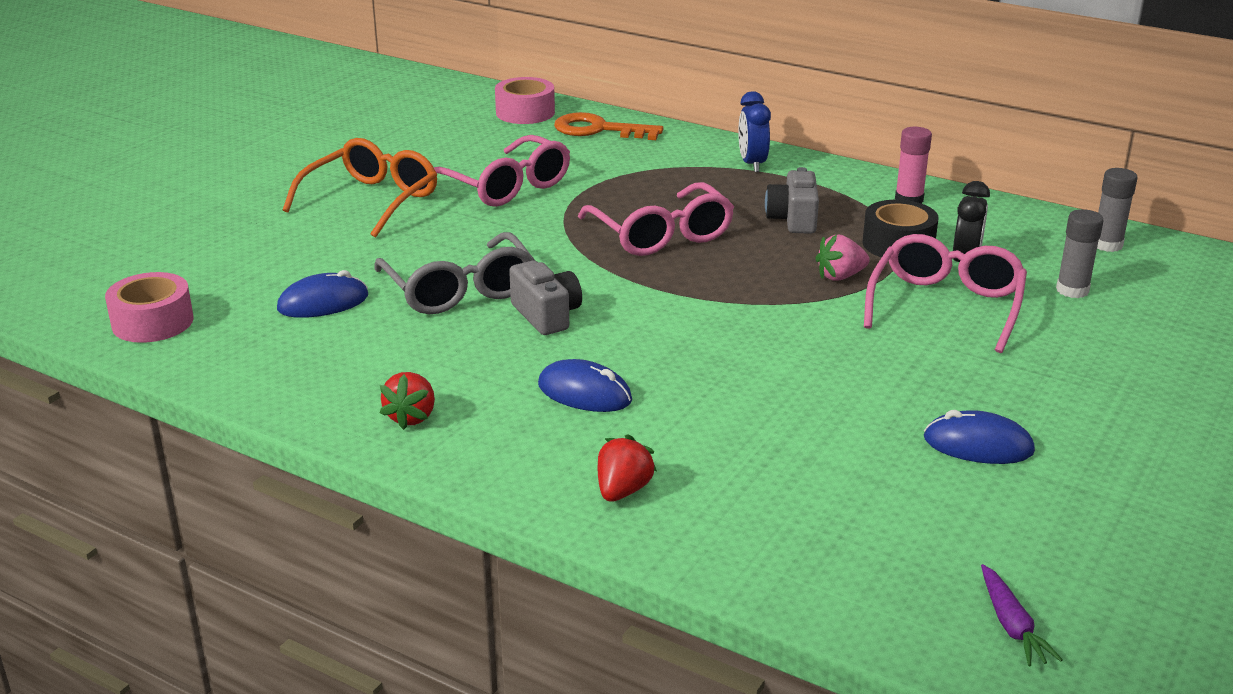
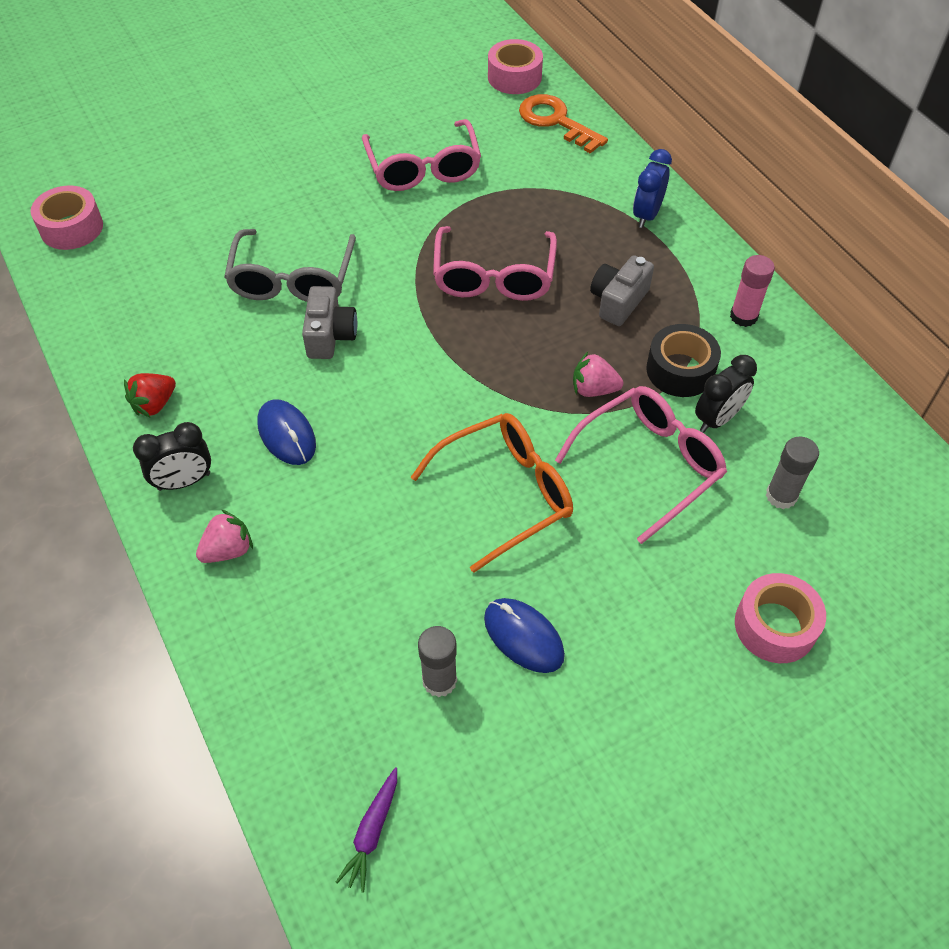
camera: 30 degrees right, 25 degrees up
blue mouse [277,270,368,318] -> none
orange glasses [283,138,437,238] -> orange glasses moved to [411,413,573,573]
red strawberry [598,434,657,502] -> pink strawberry [196,509,253,563]
grey glue stick [1097,168,1137,252] -> grey glue stick moved to [418,626,457,697]
none -> black clock [133,422,211,491]
none -> pink tape [735,573,826,663]

